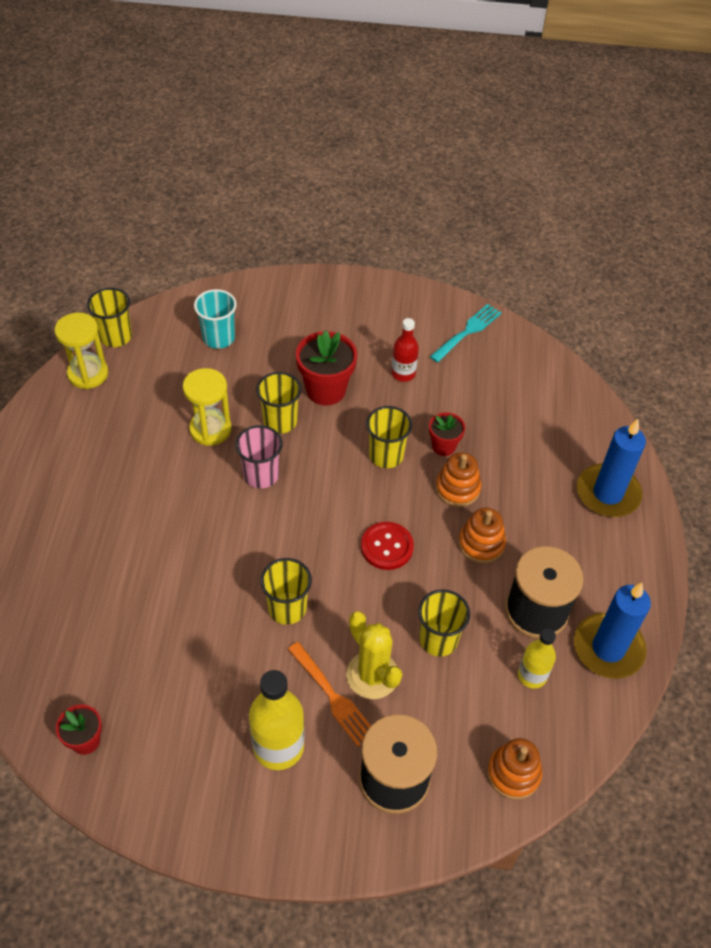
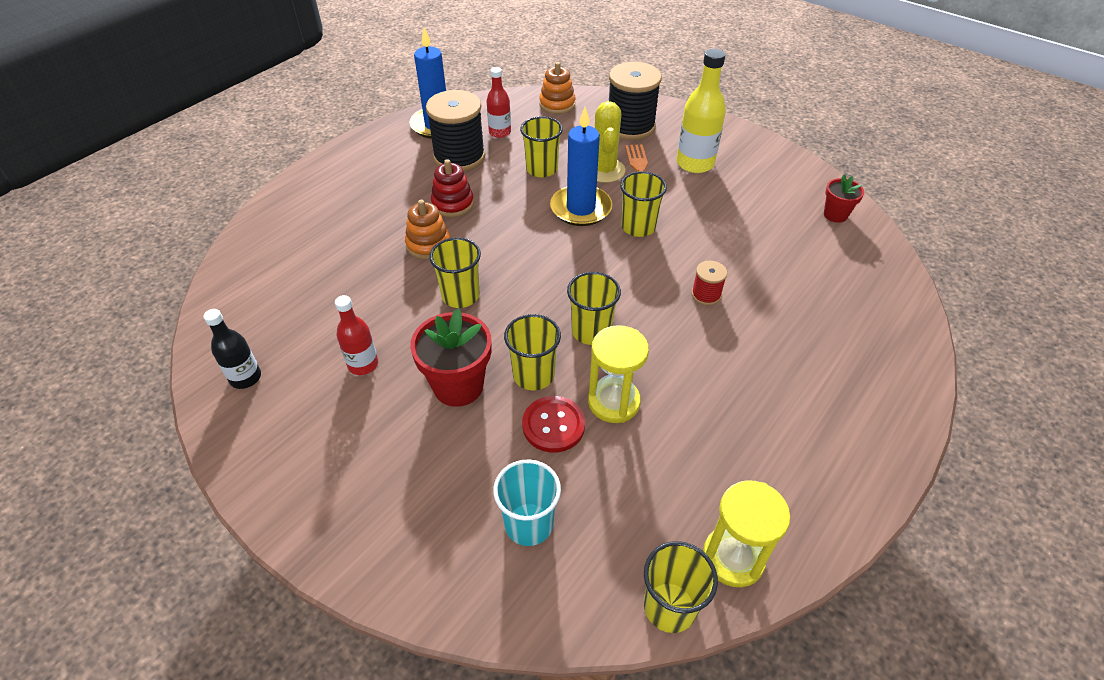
camera: 145 degrees left, 5 degrees down
pink cup [235,425,283,489] -> yellow cup [567,272,621,345]
red button [361,522,414,570] -> red button moved to [522,396,585,453]
red flower pot [429,412,465,456] -> none
turquoise fork [430,304,502,363] -> black bottle [203,309,261,389]
orange stacking toy [459,508,506,564] -> red stacking toy [431,159,474,217]
yellow bottle [518,628,556,689] -> red bottle [487,67,511,138]
blue candle [577,419,646,517] -> blue candle moved to [550,107,612,226]
none -> red spool [691,261,727,305]

